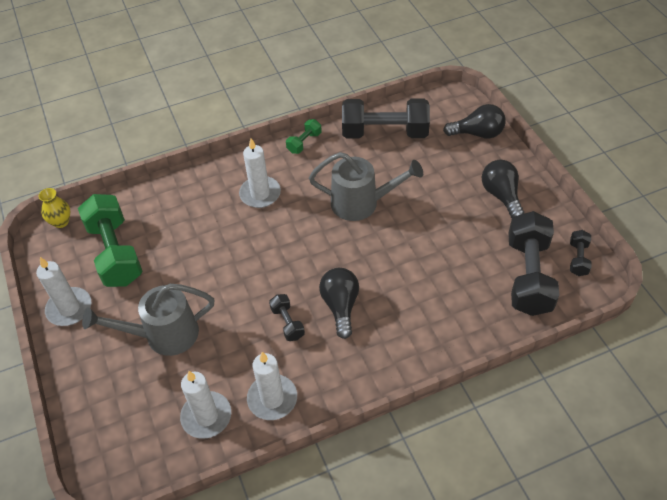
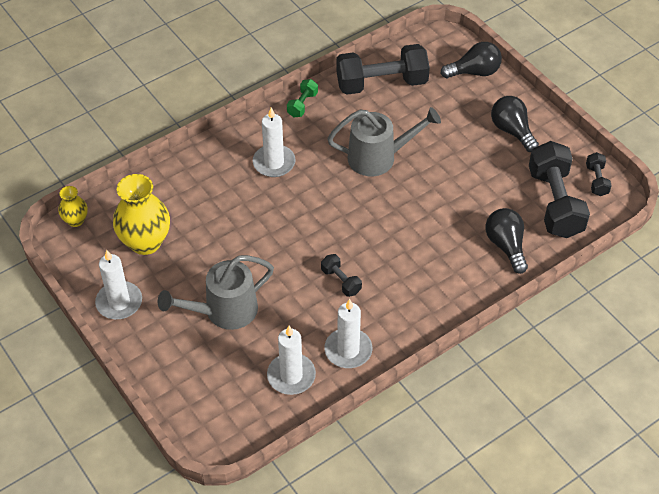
camera: 15 degrees left, 0 degrees up
green dumbbell [78,194,143,287] -> yellow vase [113,174,170,255]
black light bulb [319,268,359,339] -> black light bulb moved to [485,208,528,274]

